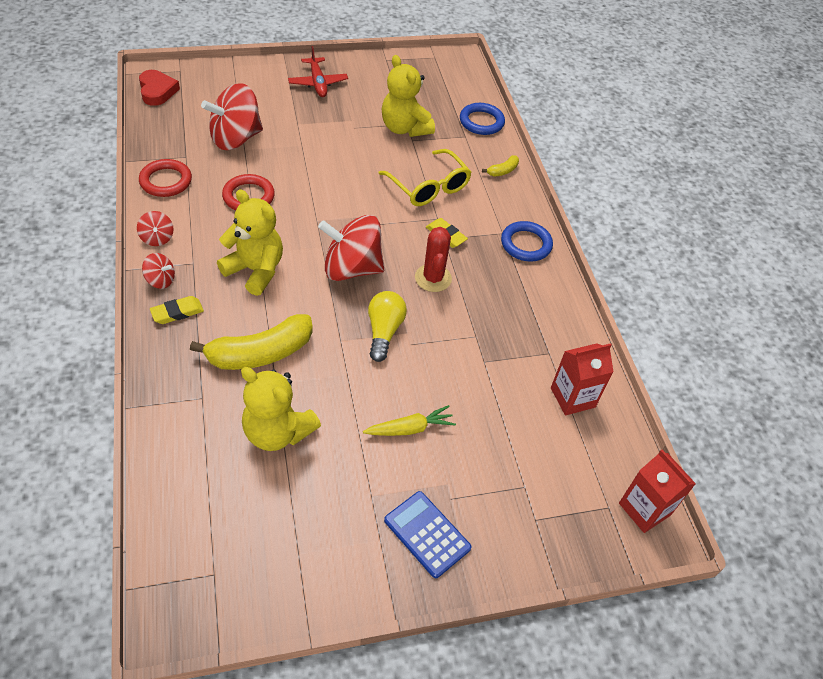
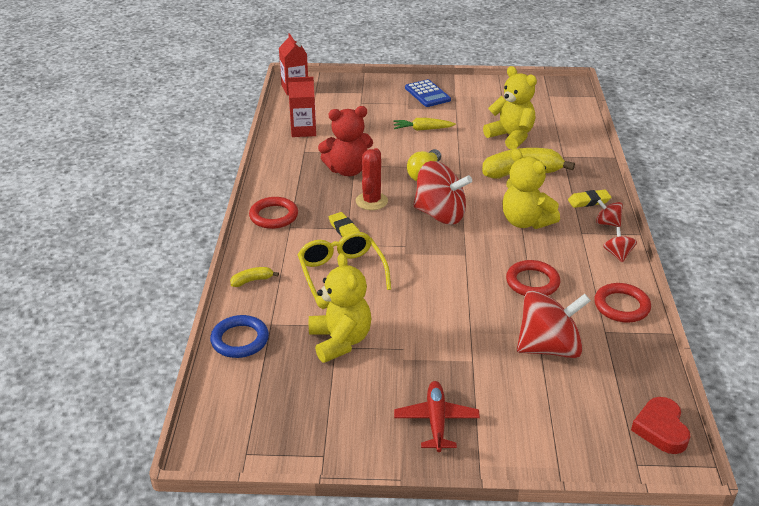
camera: 160 degrees left, 15 degrees down
blue ring [501,221,553,262] -> red ring [249,197,298,229]
none -> red teddy bear [318,106,373,176]

